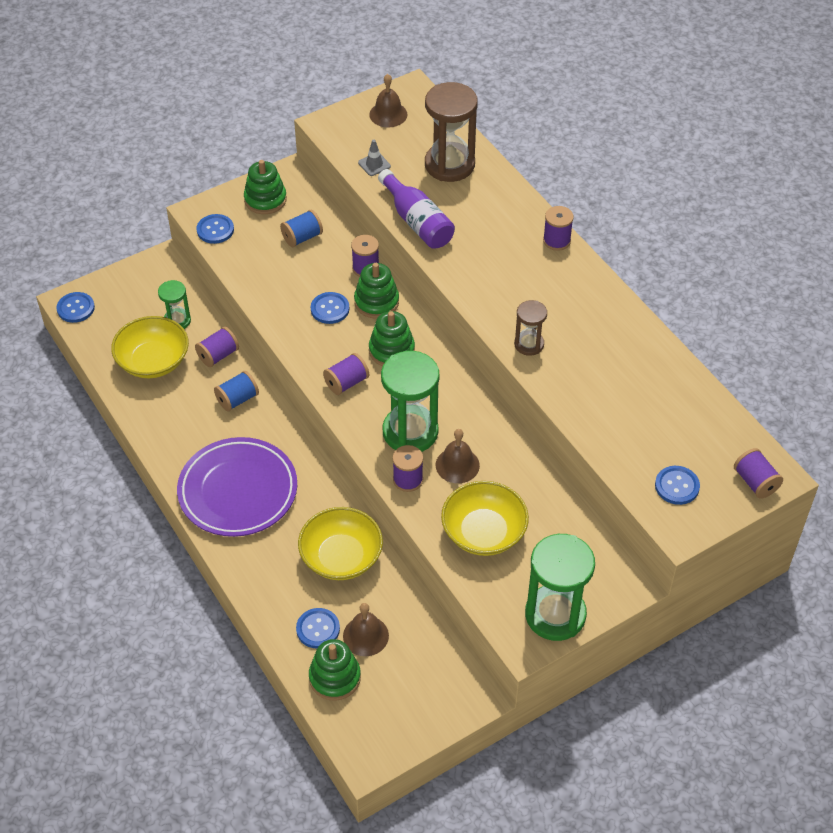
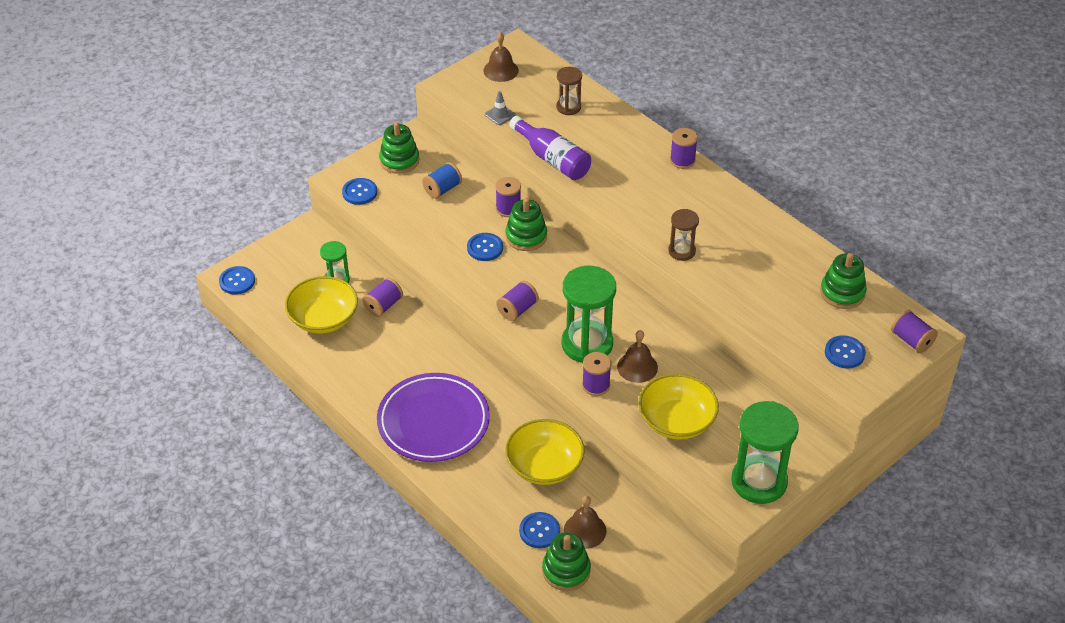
camera: 10 degrees left, 5 degrees down
blue spool [214,371,259,412] -> none
green stacking toy [369,311,415,366] -> green stacking toy moved to [820,253,867,309]
brown hourglass [425,82,478,182] -> brown hourglass [556,67,582,115], size x0.53

